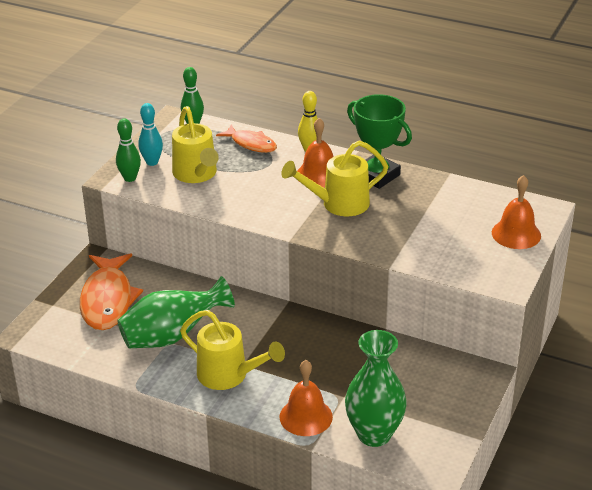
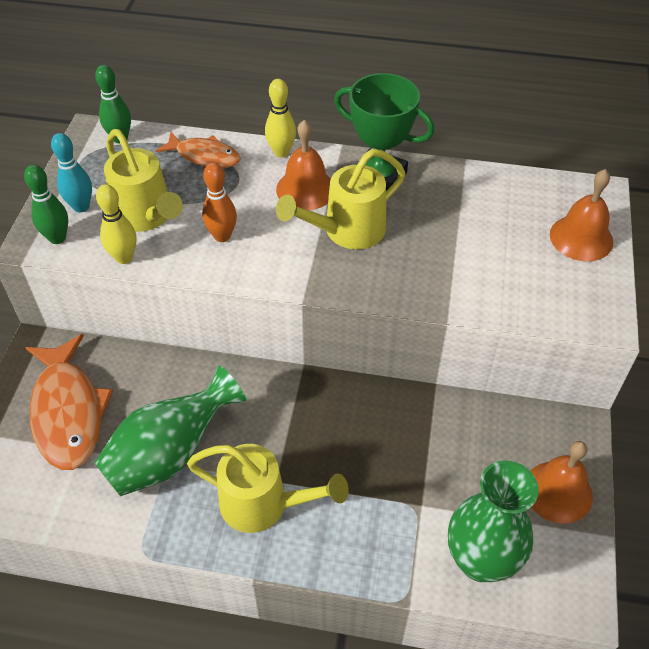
camera: 15 degrees left, 15 degrees up
orange bell [280,360,333,436] -> orange bell moved to [530,441,593,524]
none -> yellow bowling pin [96,184,136,264]
none -> orange bowling pin [202,163,237,242]

